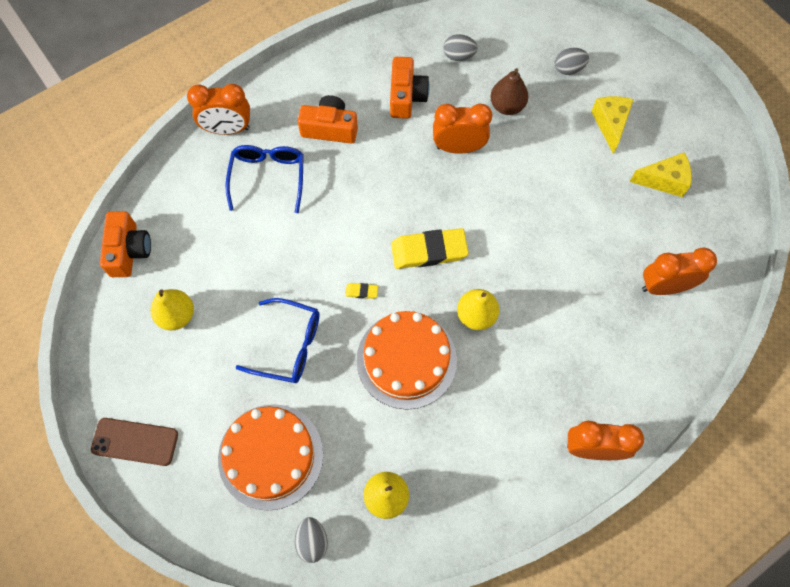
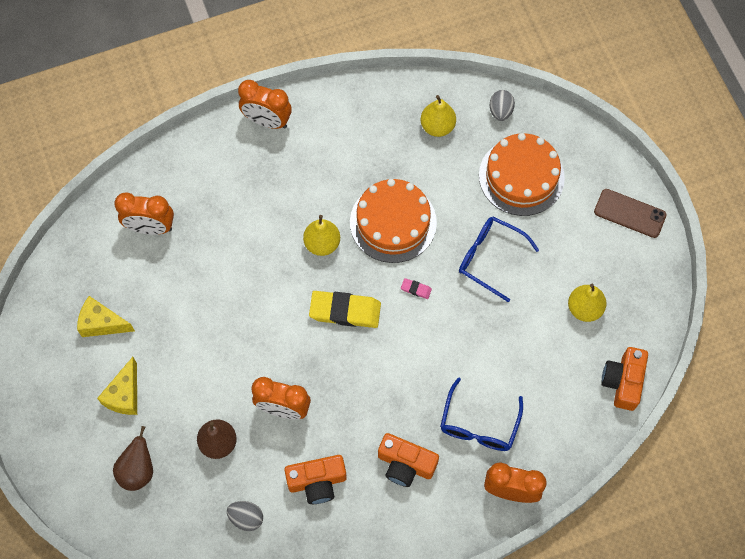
camera: 165 degrees left, 0 degrees up
yellow eraser [345,283,378,299] -> pink eraser [401,278,432,299]
orange camera [390,57,429,119] -> orange camera turned 120 degrees counterclockwise [285,455,347,504]
grey egg [554,48,589,75] -> brown pear [113,426,153,491]

